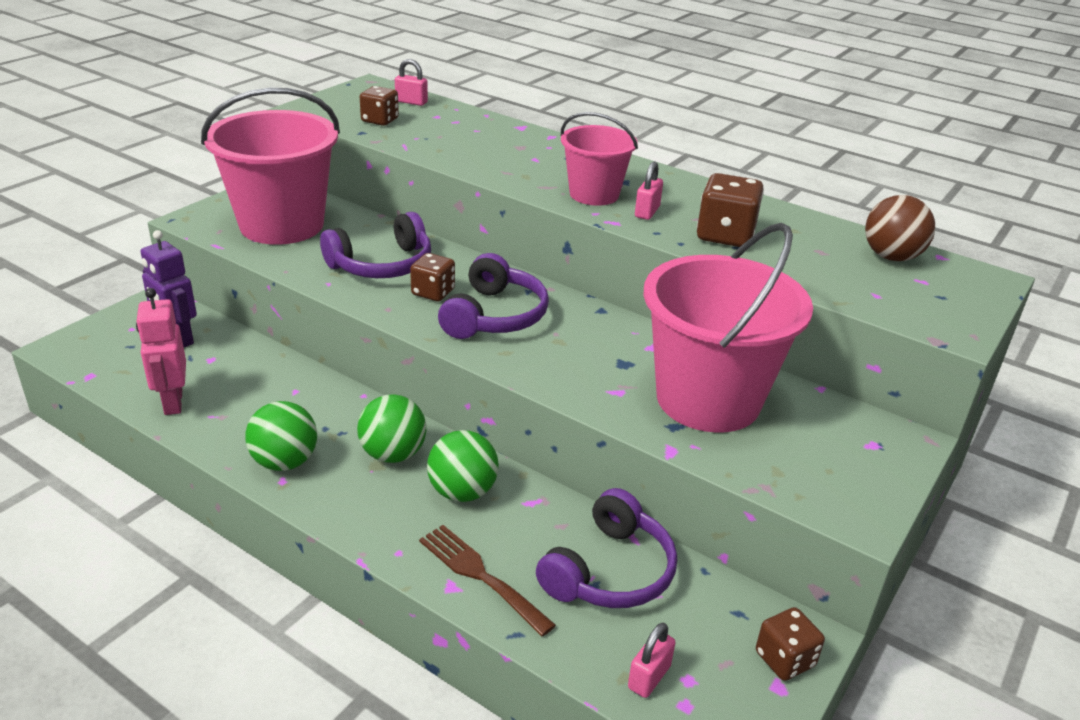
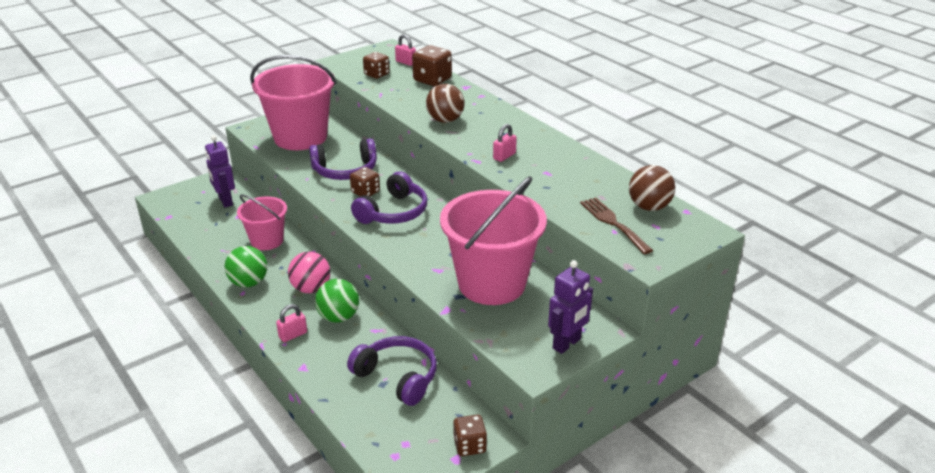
camera: 20 degrees right, 0 degrees up
pink robot [136,288,186,415] -> none
green ball [357,394,426,463] -> pink ball [288,252,330,293]
brown fork [419,525,556,637] -> brown fork moved to [580,197,653,254]
purple headphones [536,488,677,608] -> purple headphones turned 105 degrees counterclockwise [347,336,437,406]
pink bucket [561,112,638,206] -> pink bucket moved to [237,194,287,250]
pink padlock [628,623,676,698] -> pink padlock moved to [276,304,307,342]
brown dice [697,173,764,247] -> brown dice moved to [412,45,452,86]
none -> brown ball [426,84,464,123]
none -> purple robot [548,260,593,354]

